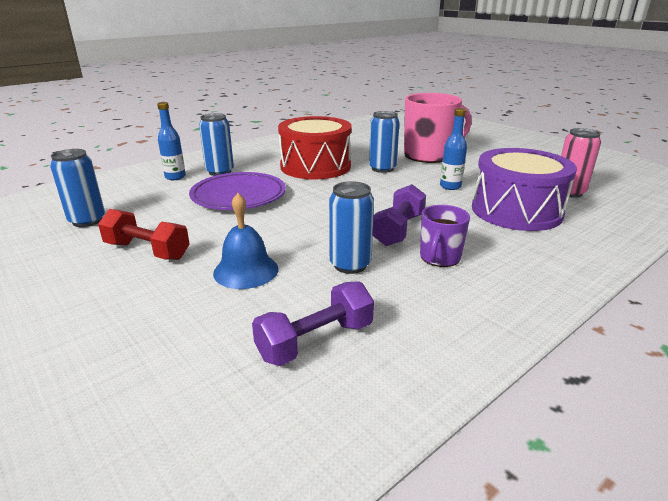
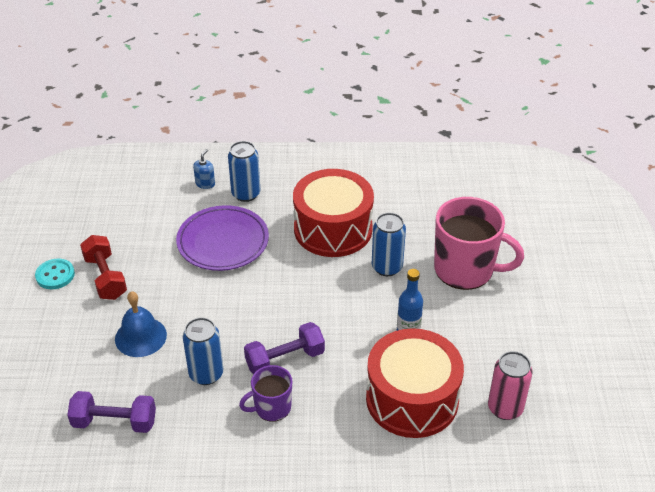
camera: 40 degrees right, 15 degrees up
blue can [50,149,105,227] -> none
blue bottle [157,102,186,180] -> blue soap dispenser [193,149,215,189]
purple drum [472,148,577,231] -> red drum [366,328,464,438]
none -> turquoise button [35,259,75,289]

